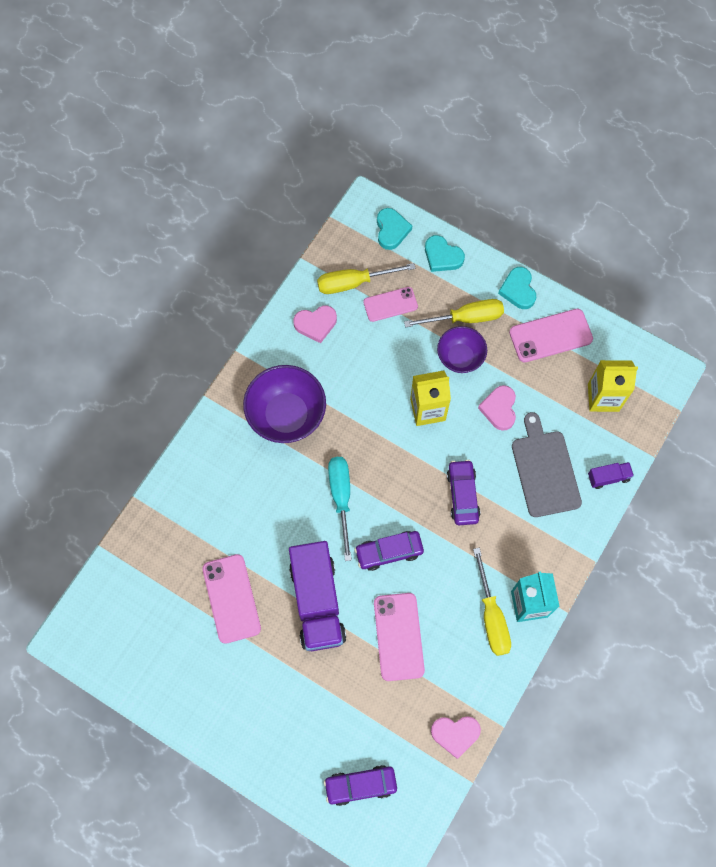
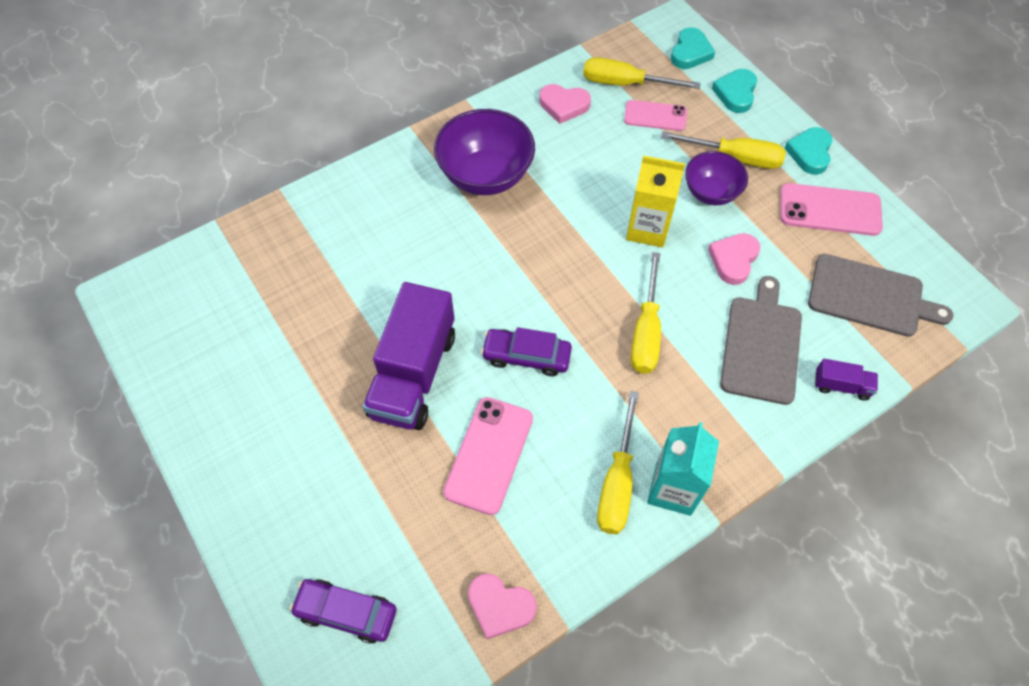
camera: 25 degrees right, 10 degrees down
pink phone [202,554,261,644] -> none
turquoise screwdriver [328,457,352,561] -> none
turquoise heart [425,235,465,272] -> turquoise heart turned 45 degrees clockwise [712,69,757,113]
purple car [447,460,480,525] -> yellow screwdriver [631,252,661,374]
yellow carton [588,360,638,412] -> grey cutting board [808,254,953,337]

